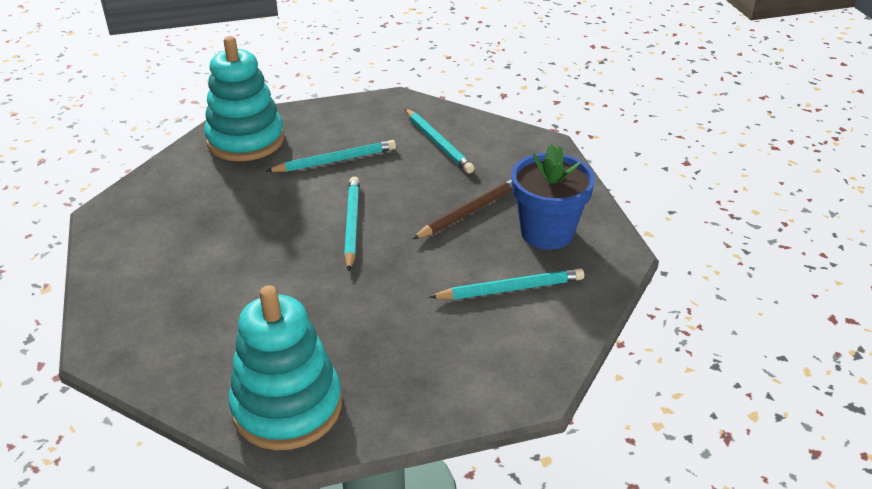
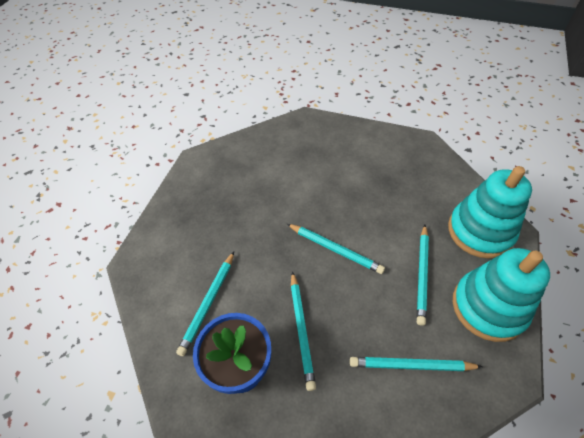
camera: 125 degrees right, 15 degrees up
turquoise stacking toy [229,285,342,450] -> turquoise stacking toy moved to [453,248,550,342]
brown pencil [413,179,512,239] -> turquoise pencil [291,271,316,391]

